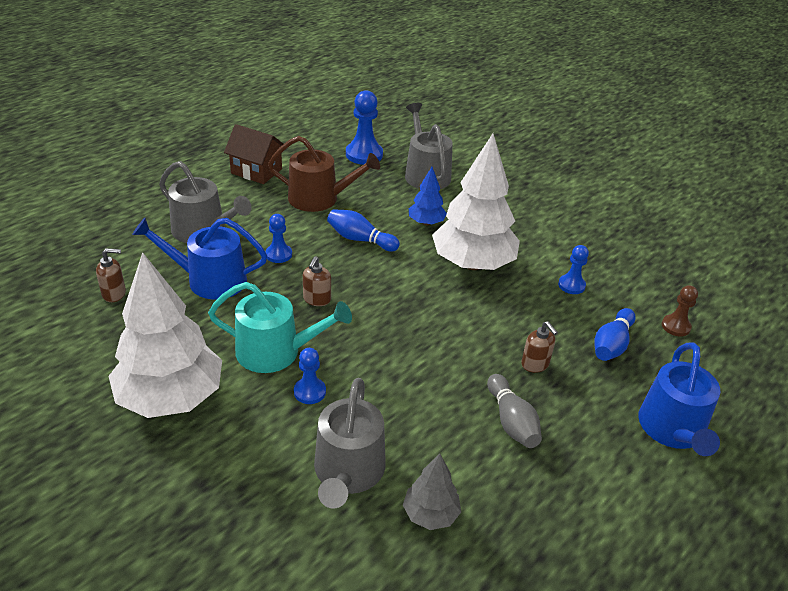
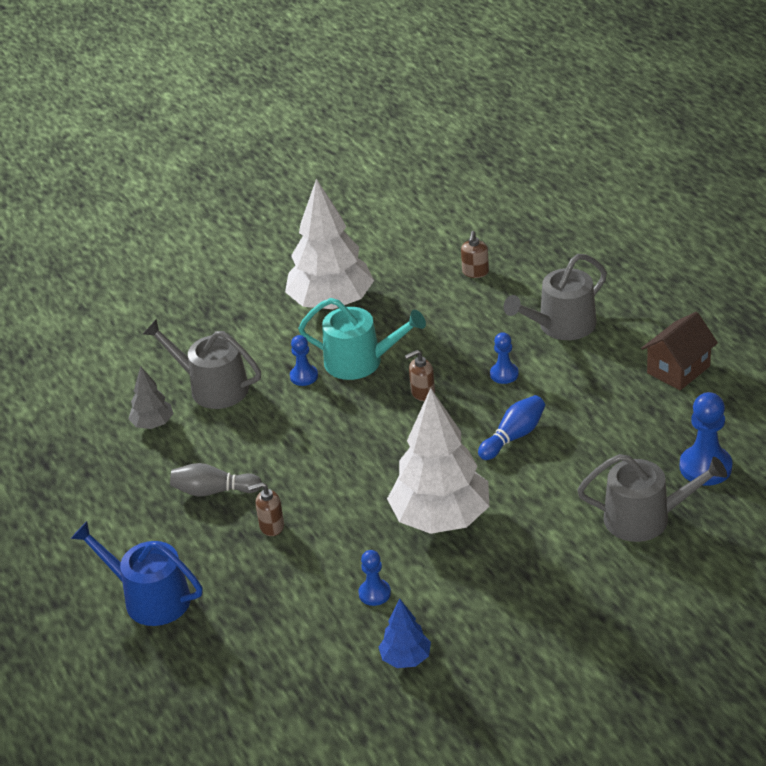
camera: 115 degrees right, 0 degrees up
blue watering can [132,218,267,300] -> none
turquoise watering can [208,282,352,373] -> turquoise watering can turned 105 degrees counterclockwise [298,298,426,380]
brown watering can [268,136,380,212] -> none
brown soap dispenser [303,256,331,306] -> brown soap dispenser turned 60 degrees counterclockwise [405,350,435,401]
blue tree [409,167,447,225] -> blue tree moved to [379,598,431,668]
blue bowling pin [594,308,636,361] -> none
brown pawn [662,285,698,336] -> none

